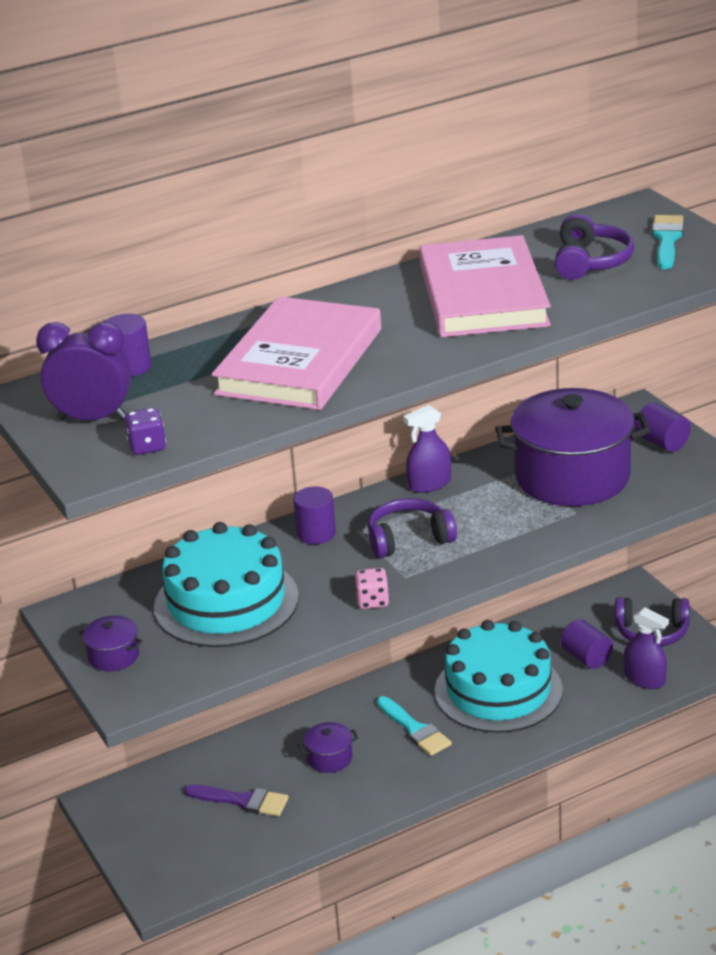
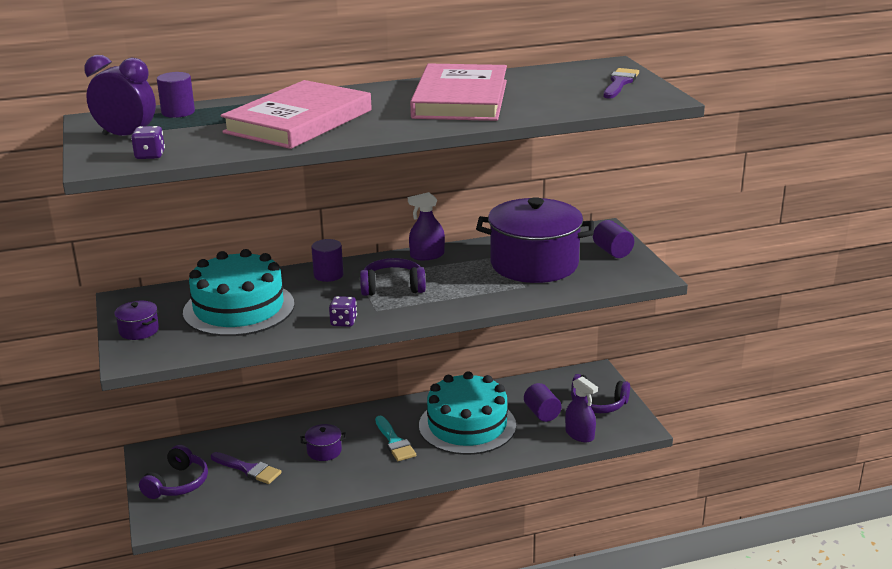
camera: 10 degrees right, 5 degrees down
pink dice [355,568,389,609] -> purple dice [329,296,357,327]
purple headphones [555,214,634,280] -> purple headphones moved to [139,445,208,499]
turquoise brush [652,215,684,269] -> purple brush [604,68,639,99]

